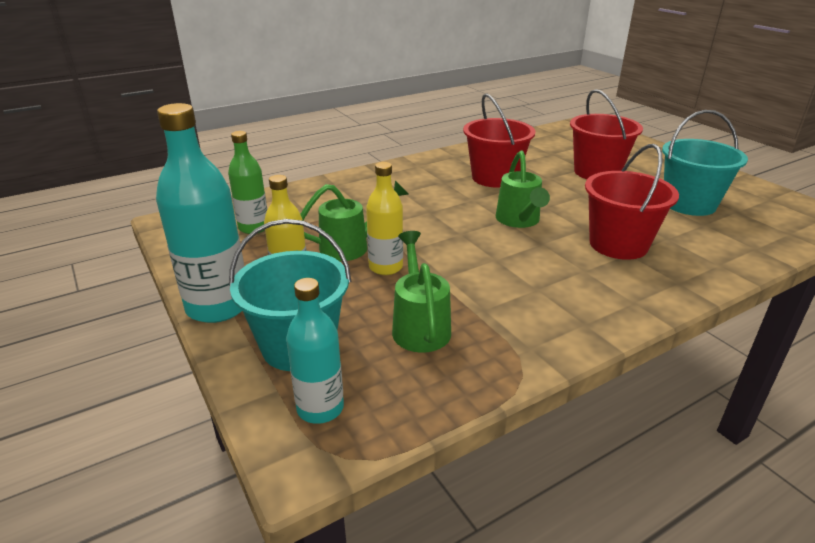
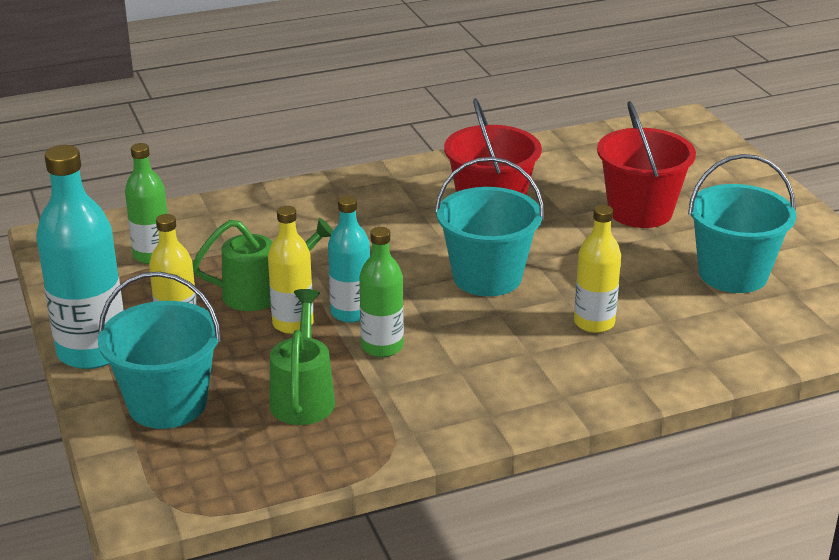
camera: 10 degrees right, 0 degrees up
turquoise bottle [286,278,344,424] -> turquoise bottle moved to [328,196,370,323]
green watering can [496,151,550,228] -> turquoise bucket [435,157,544,296]
red bucket [585,144,679,260] -> yellow bottle [574,205,621,333]
none -> green bottle [359,227,404,357]

